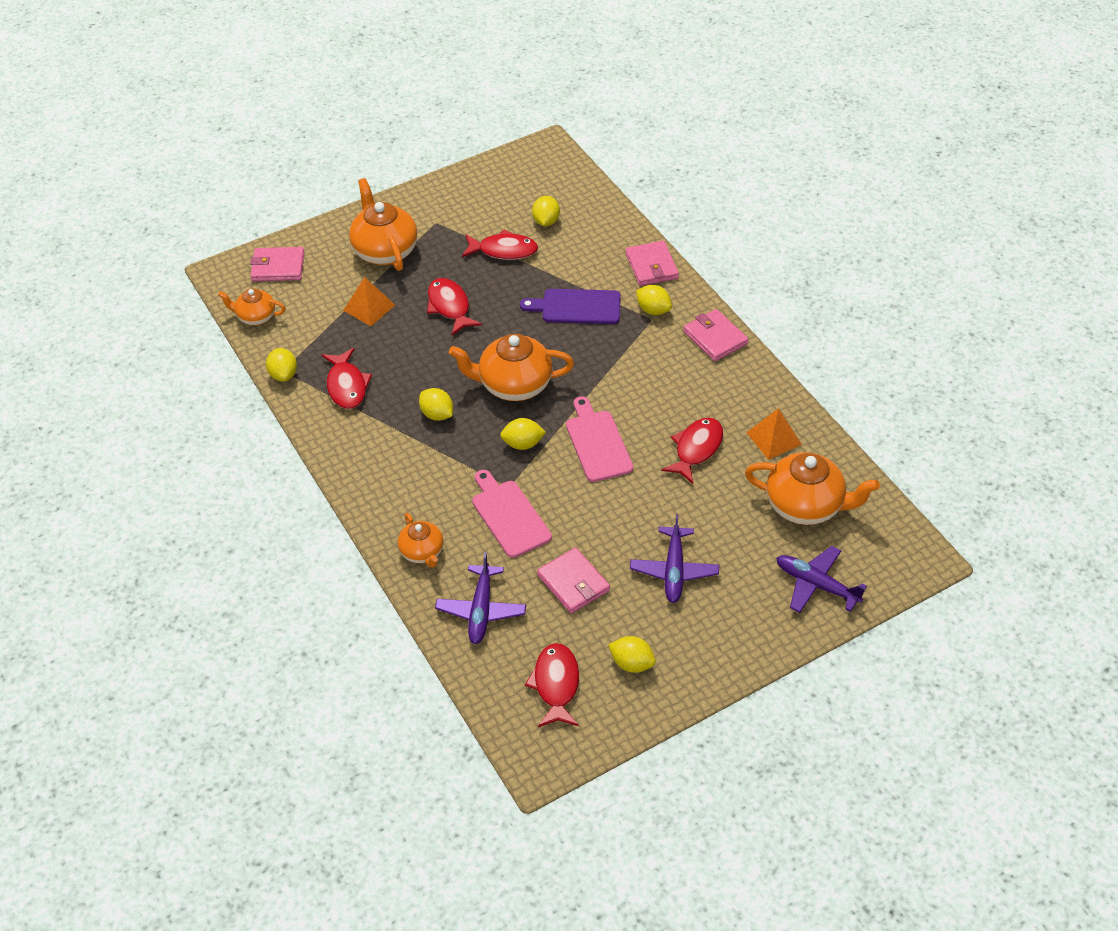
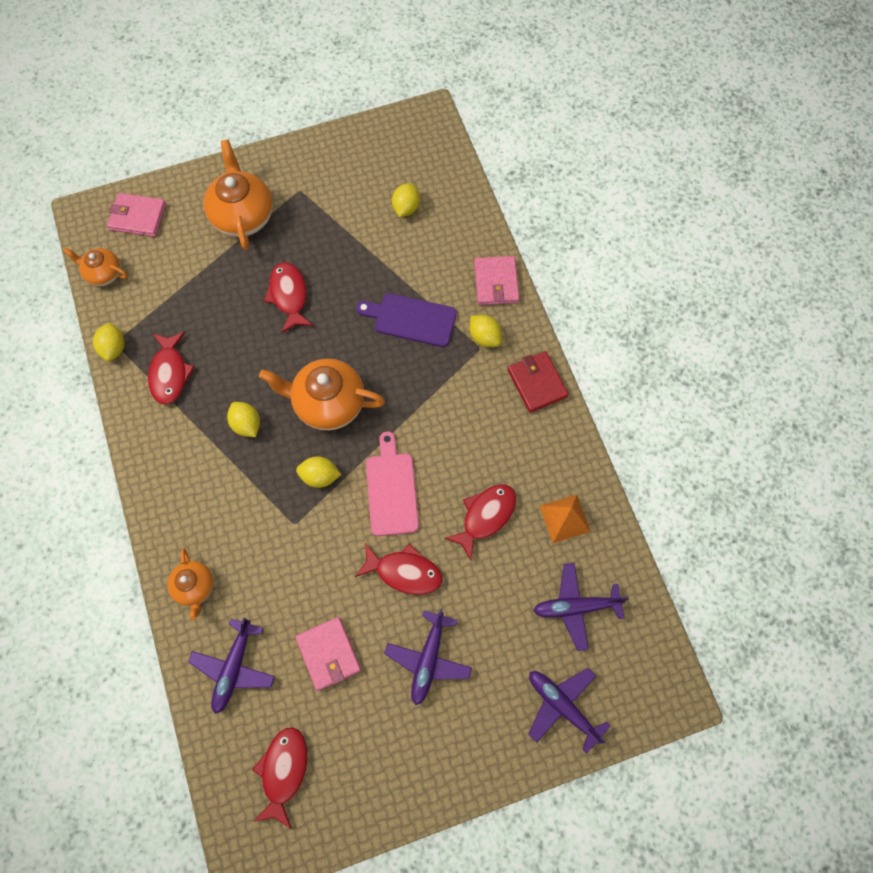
camera: 10 degrees right, 20 degrees up
orange pyramid [343,277,395,326] -> none
red fish [462,229,538,260] -> red fish moved to [355,543,442,595]
pink cutting board [472,470,552,558] -> none
yellow lemon [608,636,656,673] -> none
pink wallet [683,309,748,361] -> red wallet [508,351,569,413]
orange teapot [745,452,880,525] -> purple plane [533,563,629,651]

